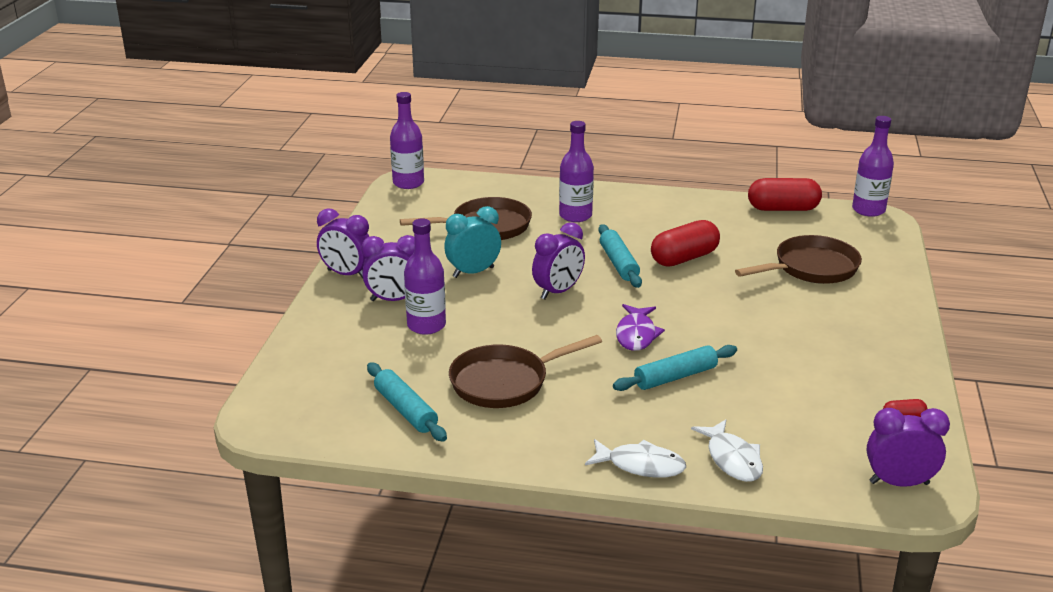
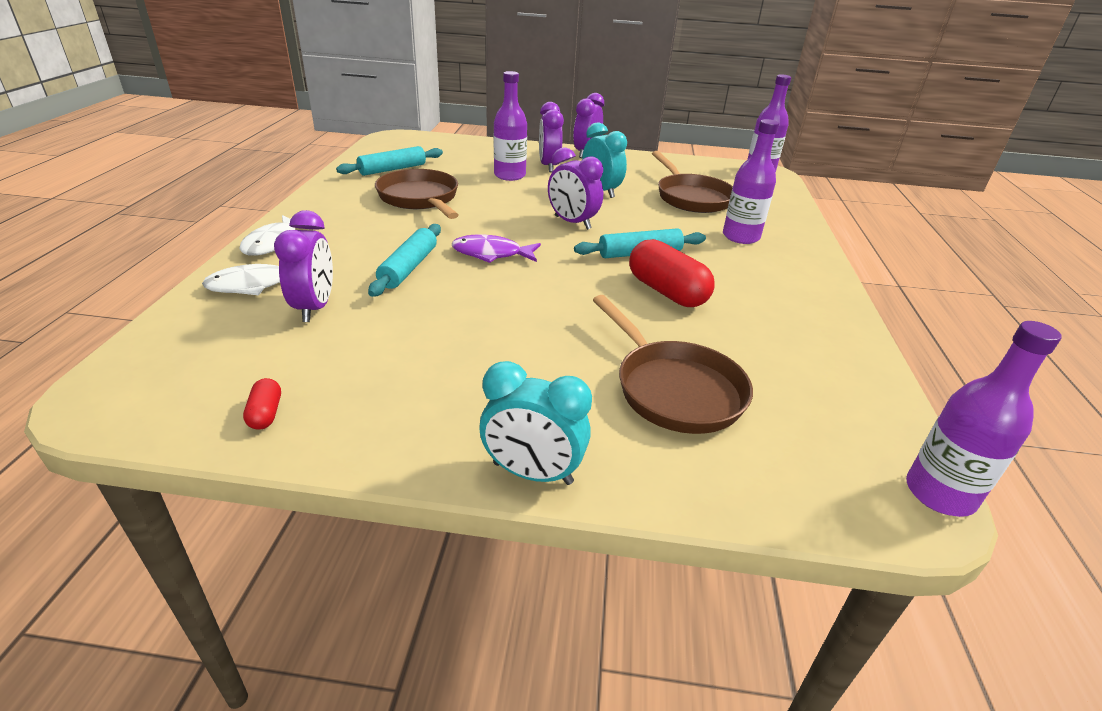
camera: 85 degrees right, 5 degrees up
turquoise rolling pin [613,345,737,391] -> turquoise rolling pin turned 45 degrees clockwise [368,224,441,297]
red capsule [748,178,822,211] -> none
purple clock [867,408,950,487] -> purple clock moved to [274,210,333,322]
none -> turquoise clock [480,361,592,485]

